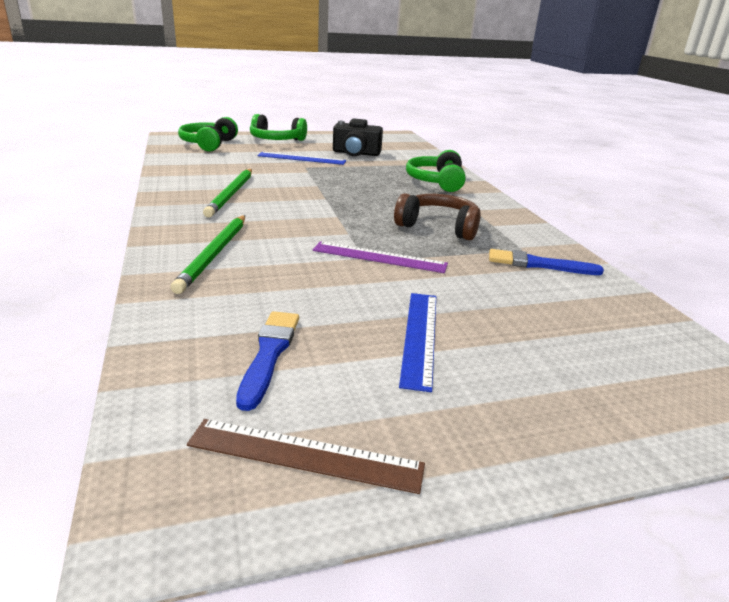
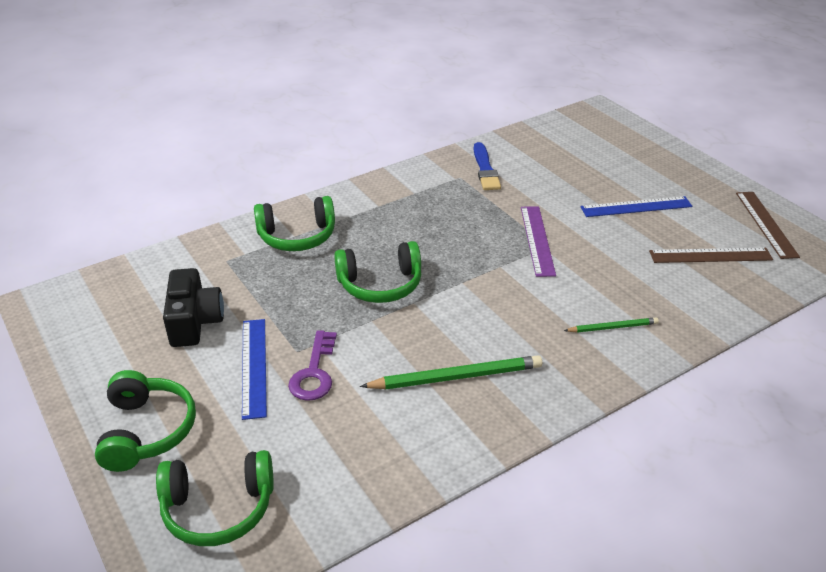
camera: 105 degrees left, 10 degrees up
green pencil [171,215,245,294] -> green pencil [564,317,659,333], size x0.56
blue brush [236,311,299,411] -> brown ruler [649,248,773,263]
brown headphones [394,193,481,240] -> none
none -> purple key [288,330,337,401]
none -> green headphones [334,241,421,303]

